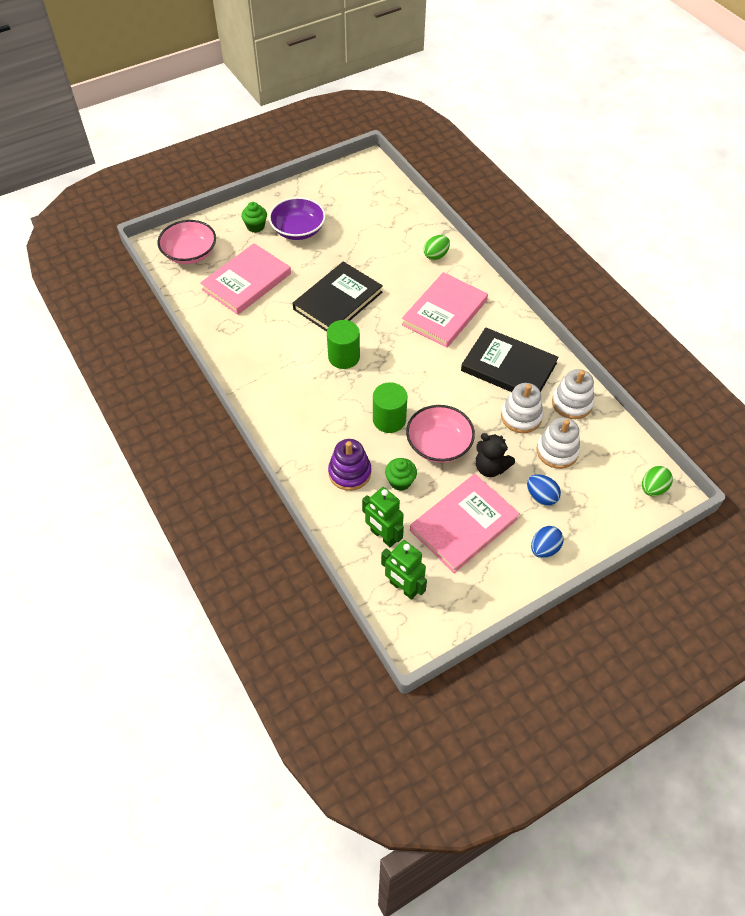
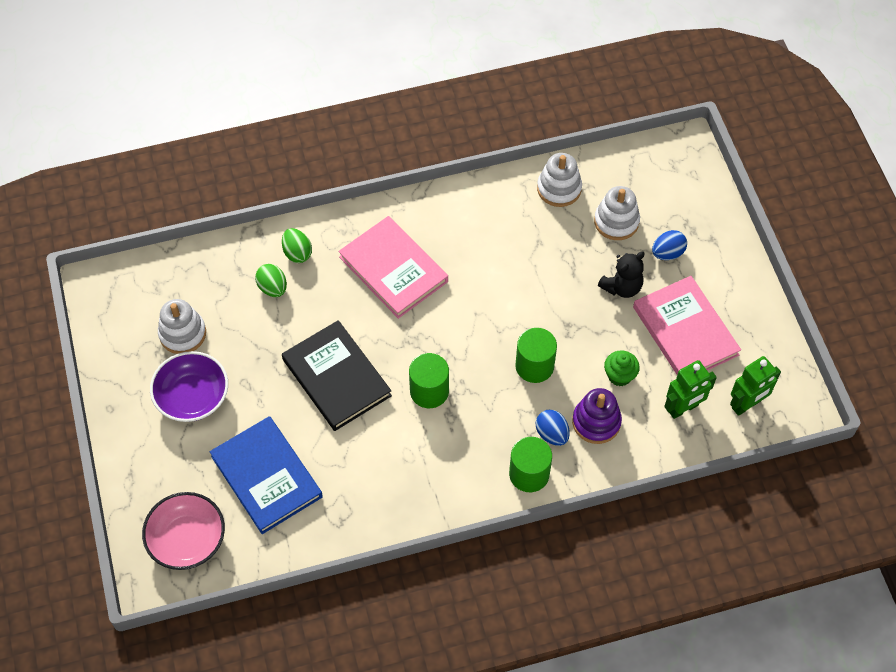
camera: 75 degrees left, 5 degrees up
pink book [200,243,291,315] -> blue book [210,416,323,534]
green cupcake [241,202,267,233] -> none
pink bowl [406,405,475,463] -> none
black book [461,327,559,392] -> none
white stacking toy [501,383,543,433] -> white stacking toy moved to [158,299,206,354]
blue egg [531,526,564,558] -> blue egg moved to [536,410,570,446]
green egg [642,466,673,496] -> green egg moved to [255,264,287,297]
none -> green cylinder [509,437,552,492]

